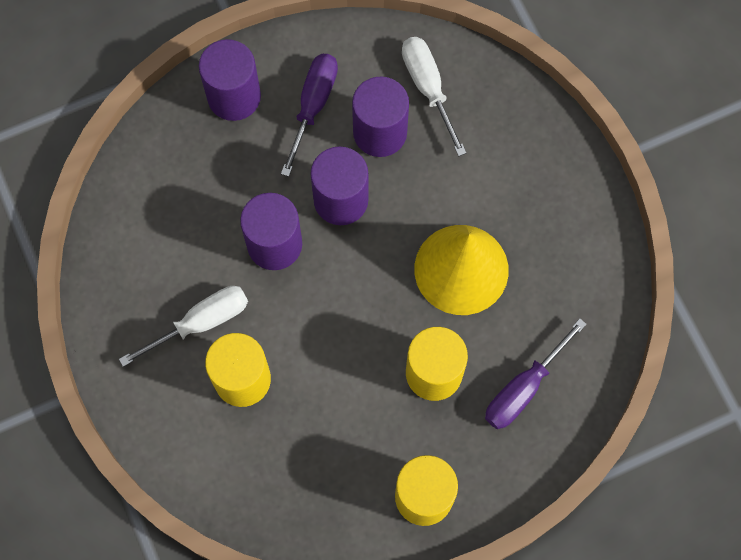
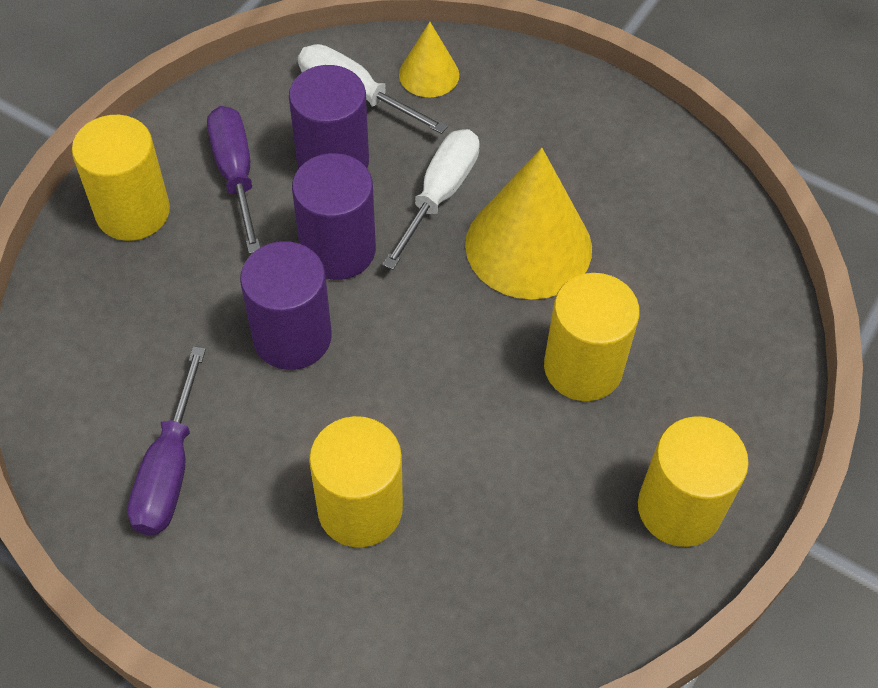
camera: 35 degrees left, 15 degrees down
white screwdriver [119,286,248,367] -> white screwdriver moved to [382,129,480,270]
purple cylinder [199,39,261,121] -> yellow cylinder [72,115,170,241]
purple screwdriver [485,318,587,429] -> purple screwdriver moved to [127,346,206,535]
none -> yellow cone [399,22,459,97]

